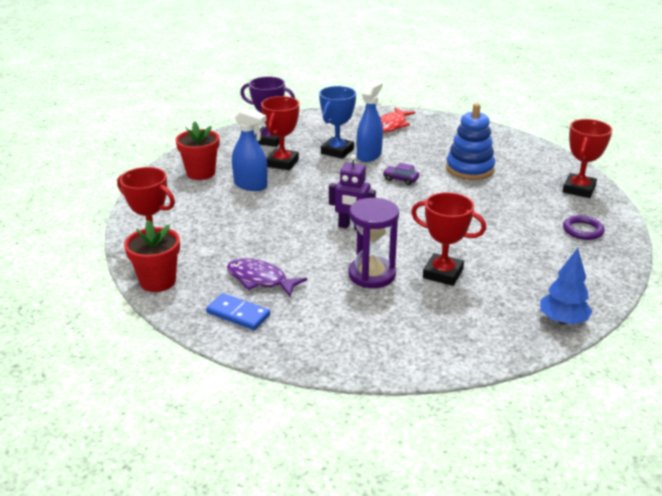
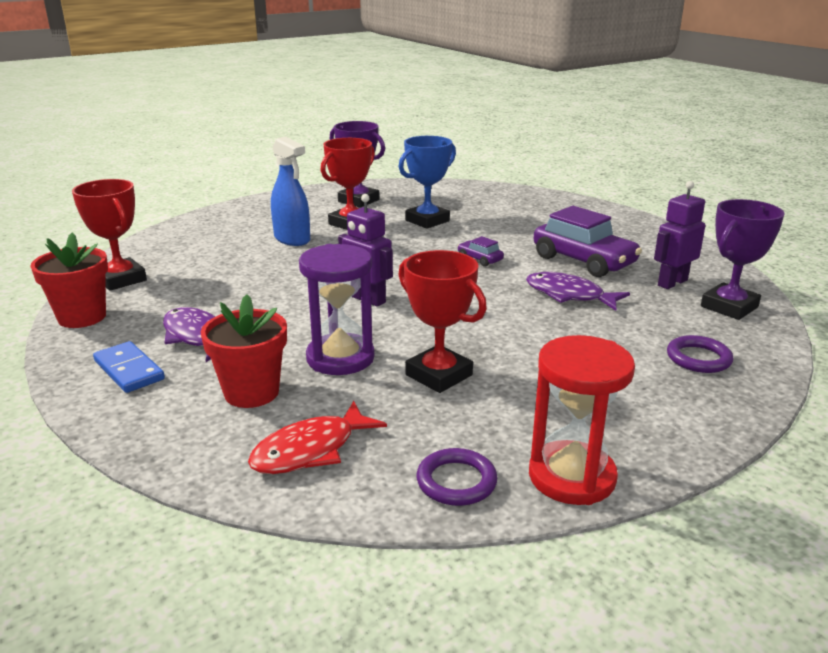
camera: 20 degrees right, 5 degrees down
red flower pot [176,121,219,180] -> red flower pot moved to [201,294,287,408]
blue spray bottle [357,80,383,162] -> none
red fish [380,108,415,132] -> red fish moved to [248,401,387,474]
blue stacking toy [446,103,495,180] -> purple car [534,206,642,277]
blue tree [540,248,592,325] -> red hourglass [529,335,635,505]
red trophy [563,119,613,198] -> purple trophy [701,199,785,320]
none -> purple ring [417,448,497,506]
none -> purple fish [526,272,630,311]
none -> purple robot [654,181,706,289]

